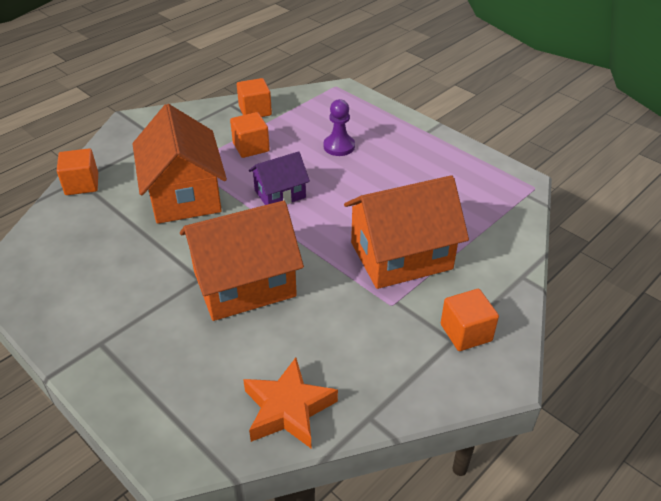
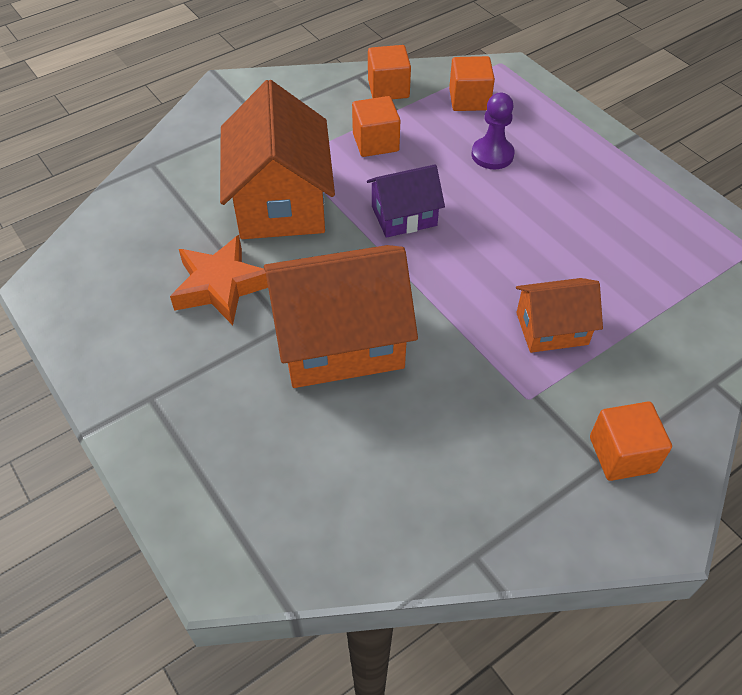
camera: 10 degrees right, 10 degrees up
orange cube [57,148,98,195] -> orange cube moved to [449,56,495,111]
orange star [243,357,338,449] -> orange star moved to [170,235,268,325]
orange house [344,175,469,289] -> orange house [516,278,603,353], size x0.55

